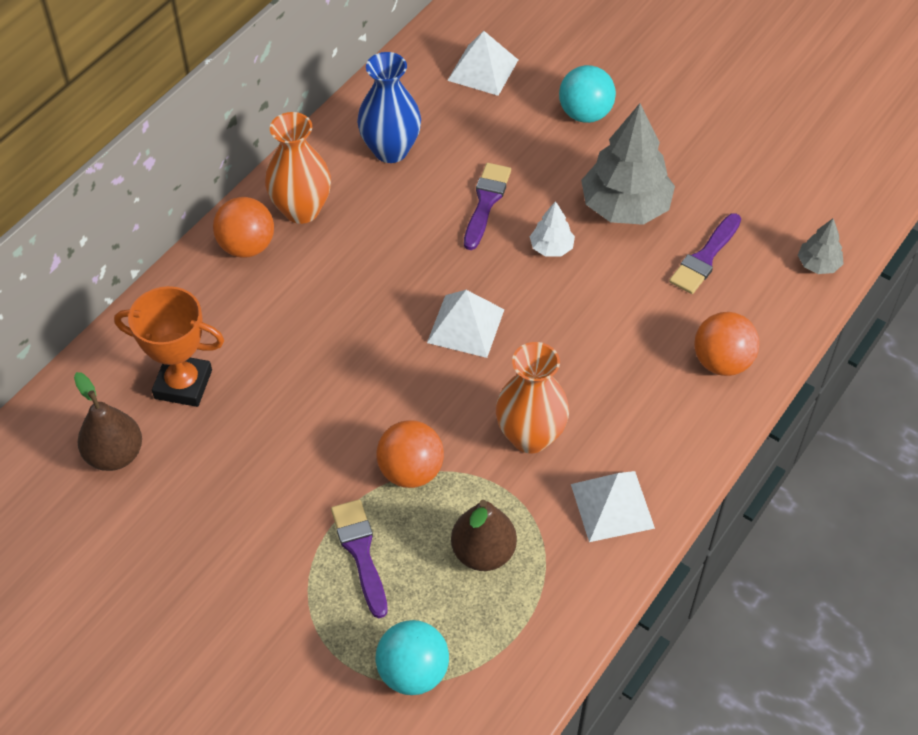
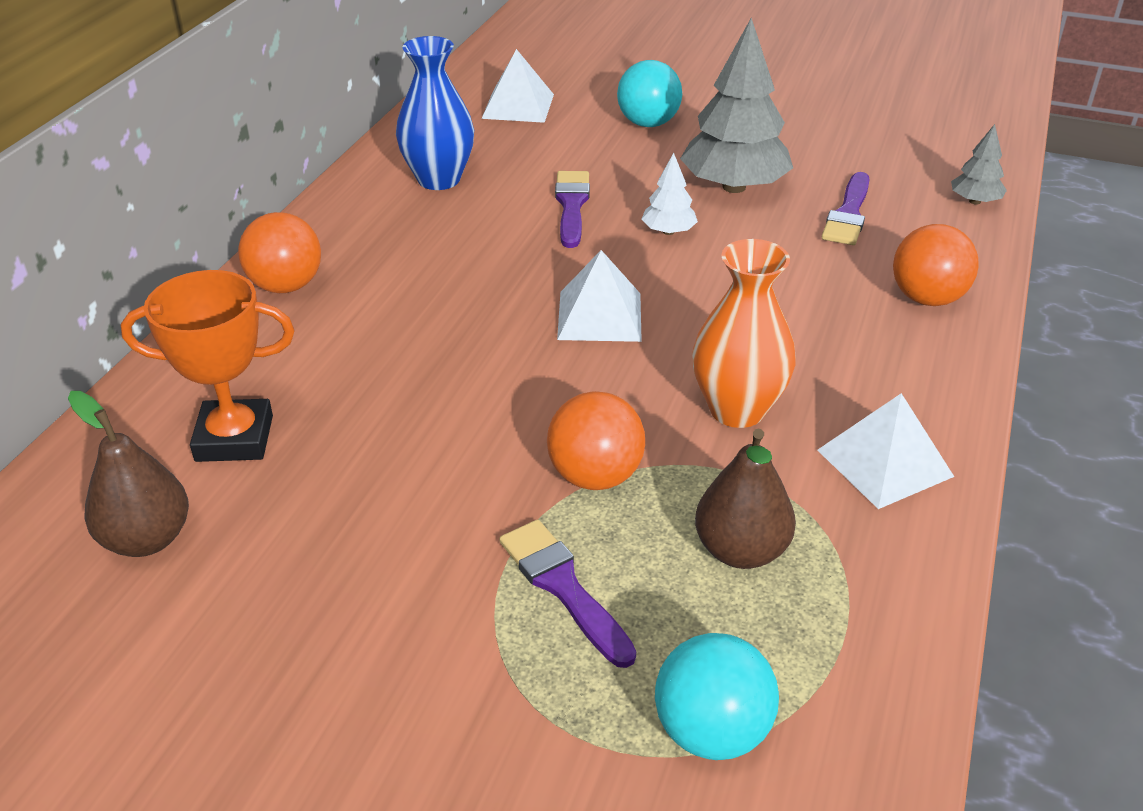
camera: 15 degrees left, 15 degrees down
orange vase [265,112,331,224] -> none

